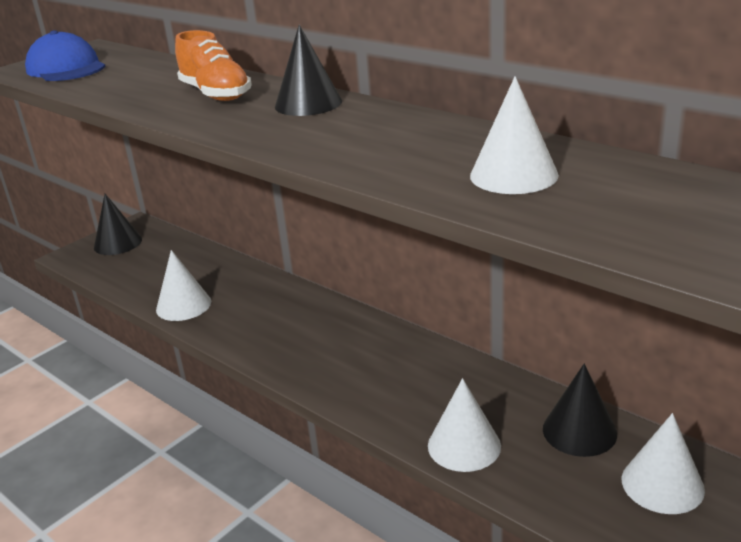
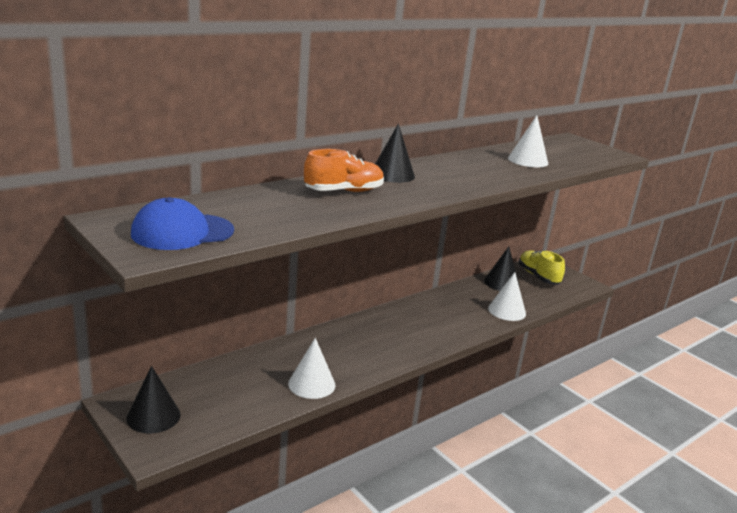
camera: 85 degrees left, 5 degrees down
white cone [622,413,705,514] -> yellow shoe [519,250,565,285]

